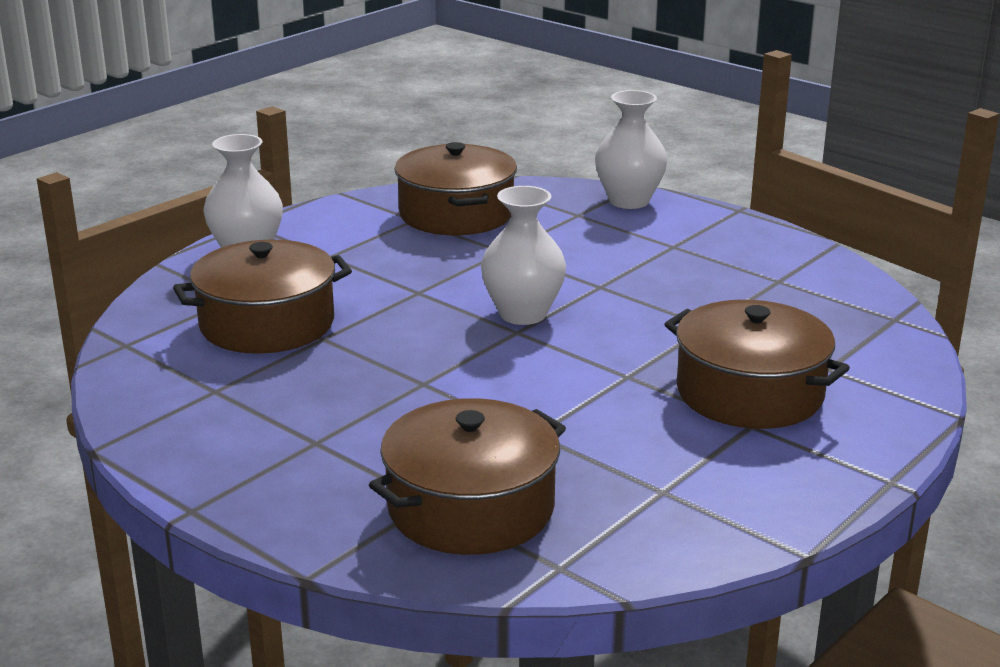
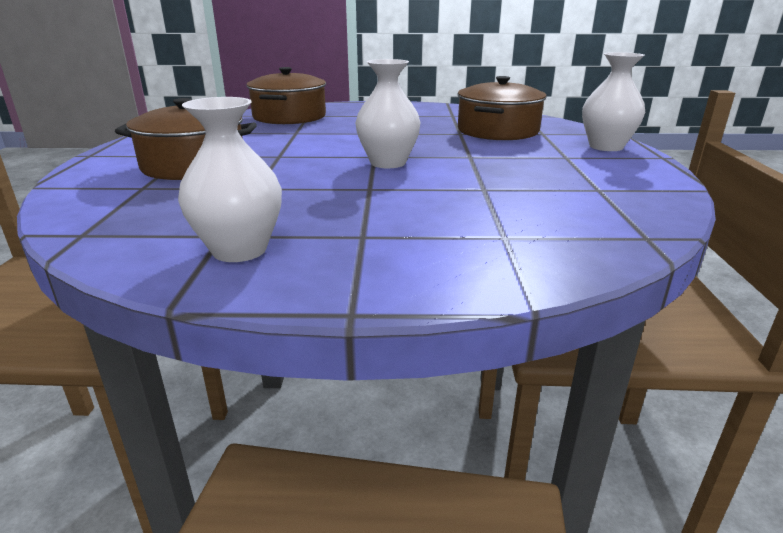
camera: 140 degrees right, 0 degrees up
brown pot [394,142,517,235] -> none
white vase [595,90,667,209] -> white vase moved to [178,97,282,262]

